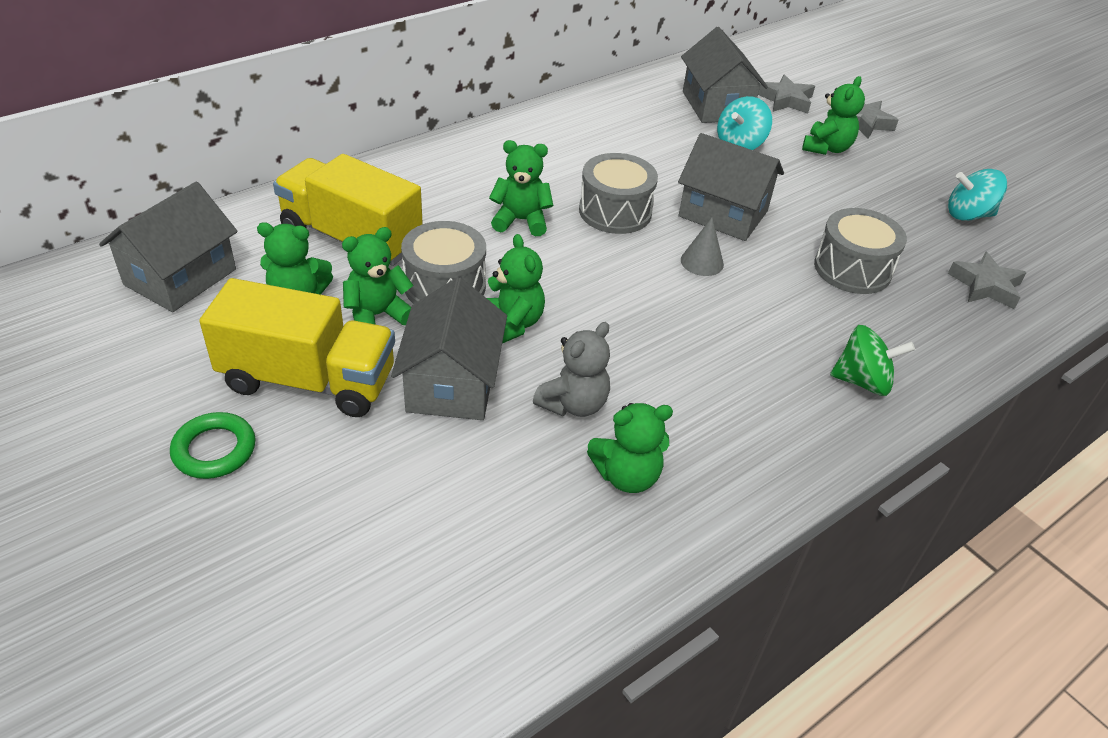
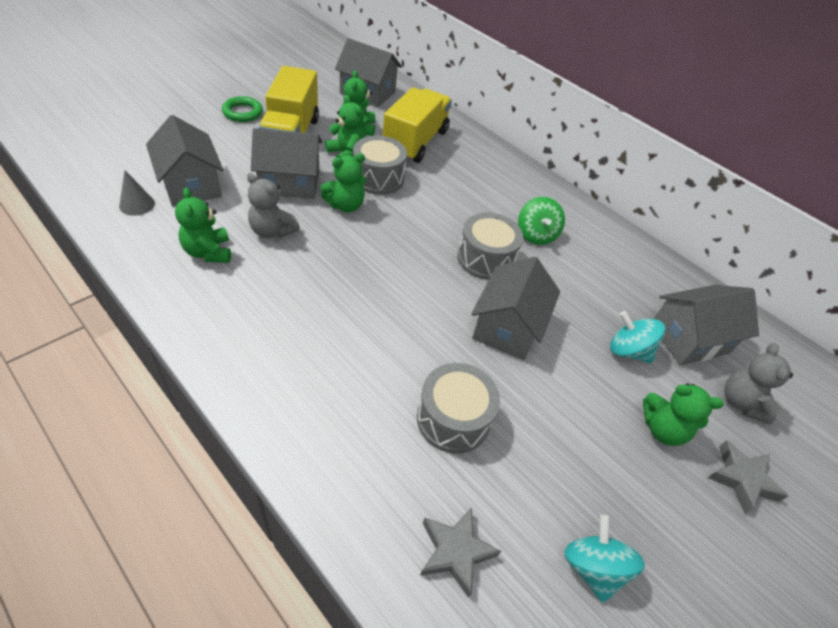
camera: 80 degrees right, 5 degrees up
green teddy bear [489,140,553,236] -> none
grey cone [681,218,724,276] -> grey cone moved to [119,170,155,216]
grey star [758,74,815,114] -> grey teddy bear [724,343,793,424]
green spinning top [830,325,915,396] -> green spinning top moved to [518,197,565,245]
none -> grey house [146,115,224,207]

